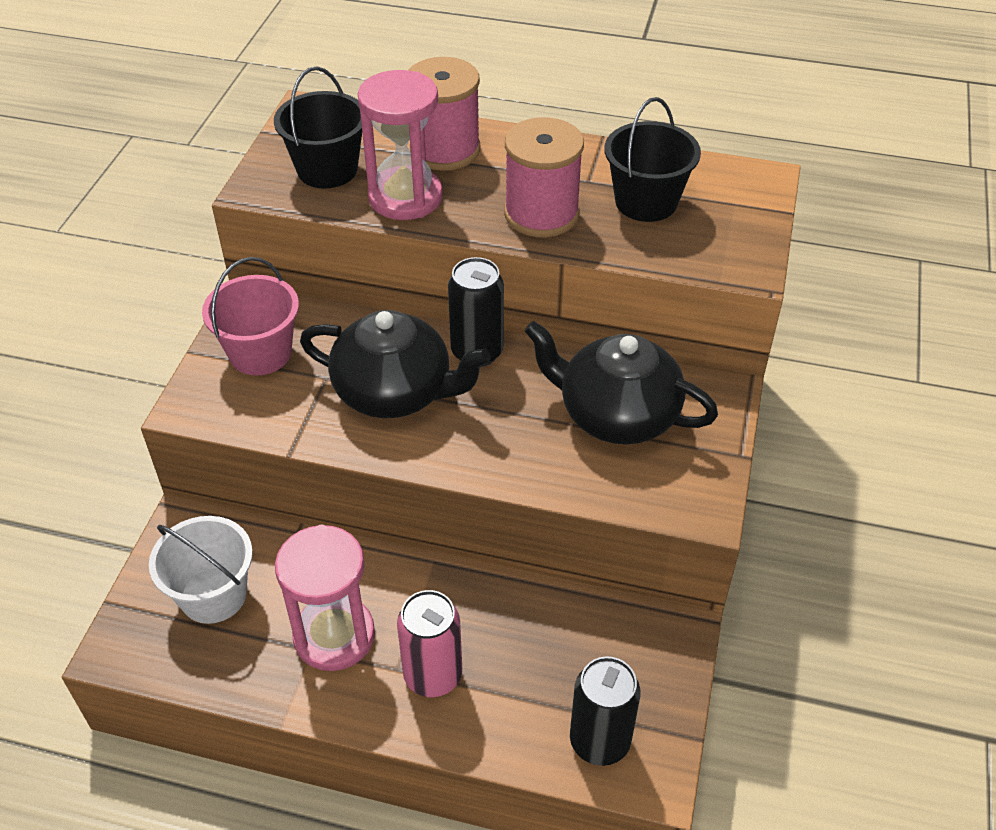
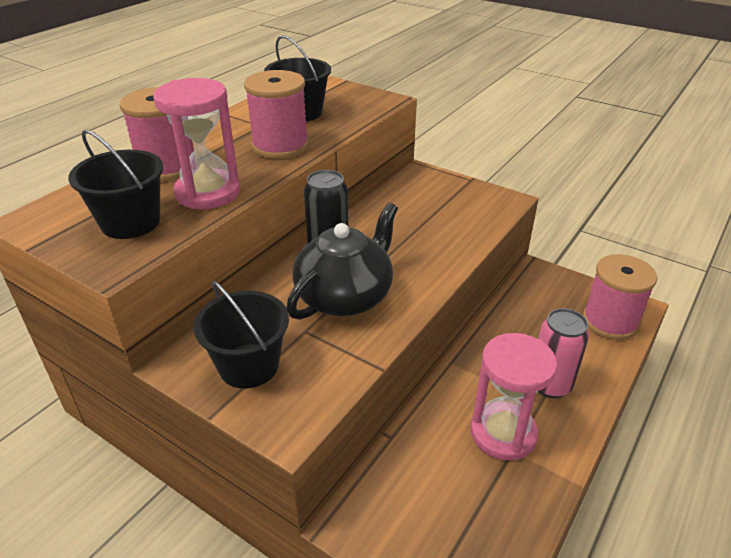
camera: 70 degrees left, 10 degrees down
white bucket [149,516,253,624] -> none
pink bucket [202,257,299,375] -> black bucket [193,281,289,388]
black teapot [524,321,718,444] -> none
black can [570,657,640,766] -> pink spool [583,254,657,340]

